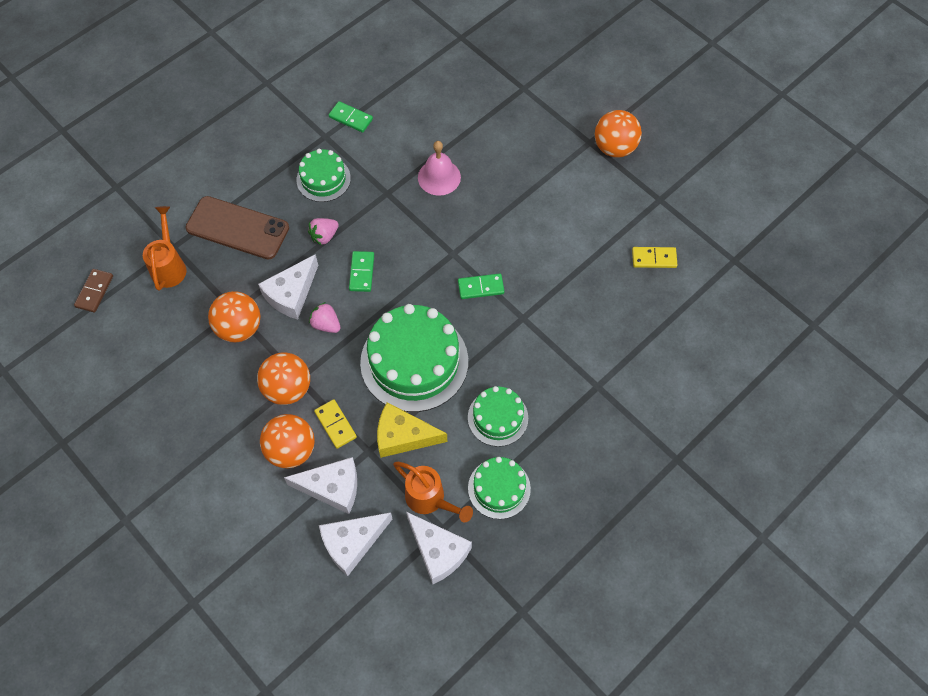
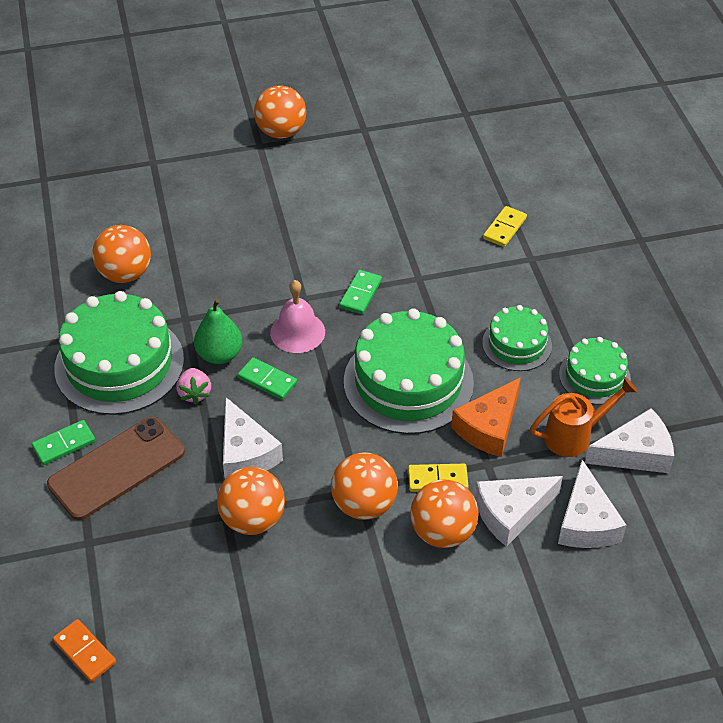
camera: 60 degrees left, 15 degrees down
brown domino [74,269,113,312] -> orange domino [53,619,116,682]
orange watering can [143,206,186,291] -> none
white cheese [284,457,357,514] -> white cheese turned 150 degrees counterclockwise [475,476,563,547]
green cake [297,149,351,202] -> green cake [54,291,184,415], size x1.82
pink strawberry [309,302,340,333] -> none
green domino [329,101,373,133] -> green domino moved to [32,420,96,465]
yellow cheese [377,402,447,458] -> orange cheese [451,377,521,457]
pink bell [418,141,461,196] -> pink bell moved to [270,280,325,353]
yellow domino [632,247,677,268] -> yellow domino moved to [483,206,527,247]
none -> orange ball [92,225,151,283]
none -> green pear [194,299,243,364]

